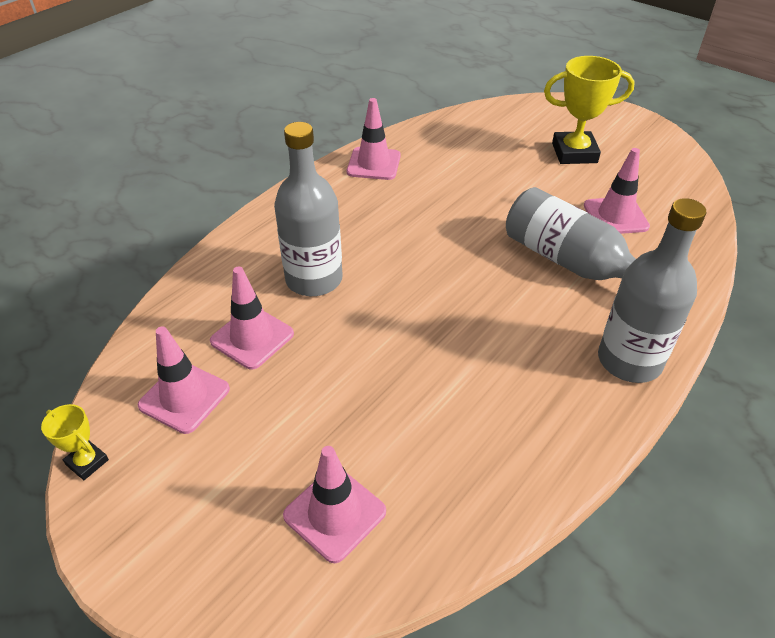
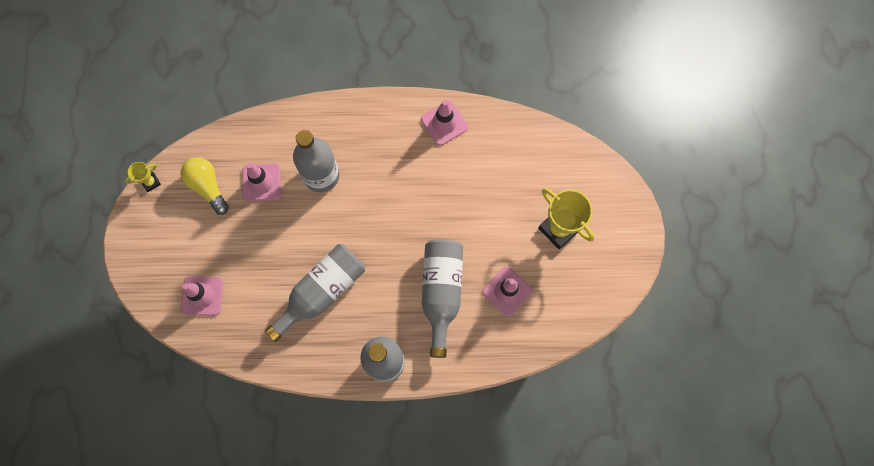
camera: 50 degrees right, 30 degrees up
yellow trophy [41,404,109,480] -> yellow trophy turned 60 degrees clockwise [125,162,161,192]
pink traffic cone [138,326,230,434] -> yellow light bulb [181,157,229,215]
none -> grey bottle [265,244,365,342]

